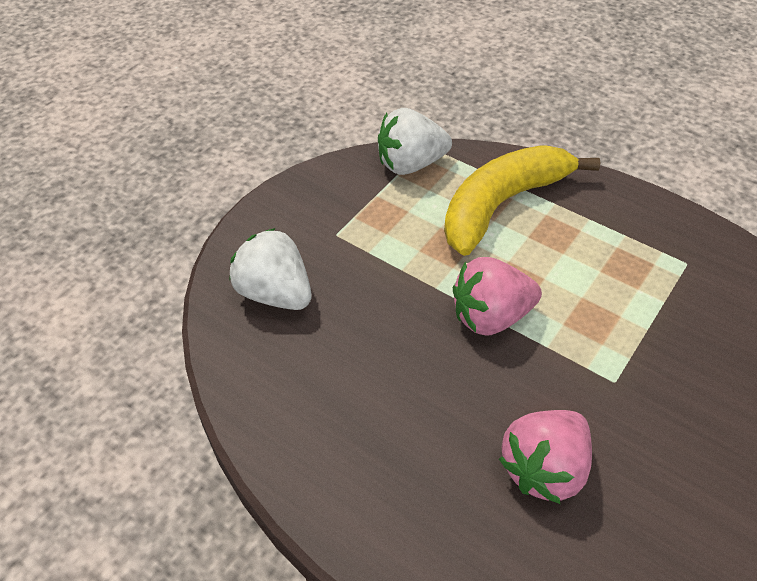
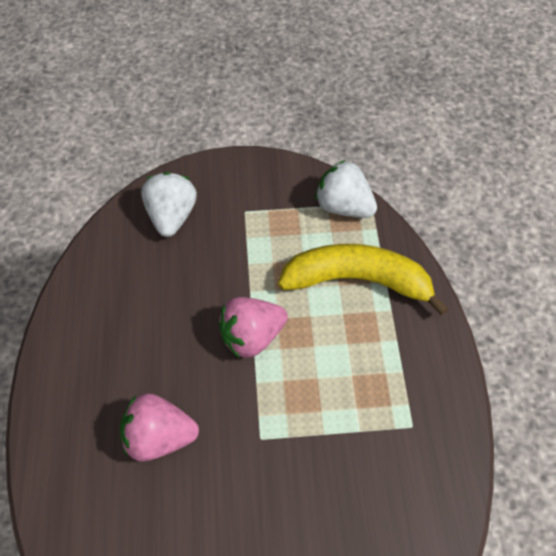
camera: 50 degrees right, 10 degrees up
pink strawberry [453,257,542,336] -> pink strawberry turned 60 degrees counterclockwise [218,297,288,358]

